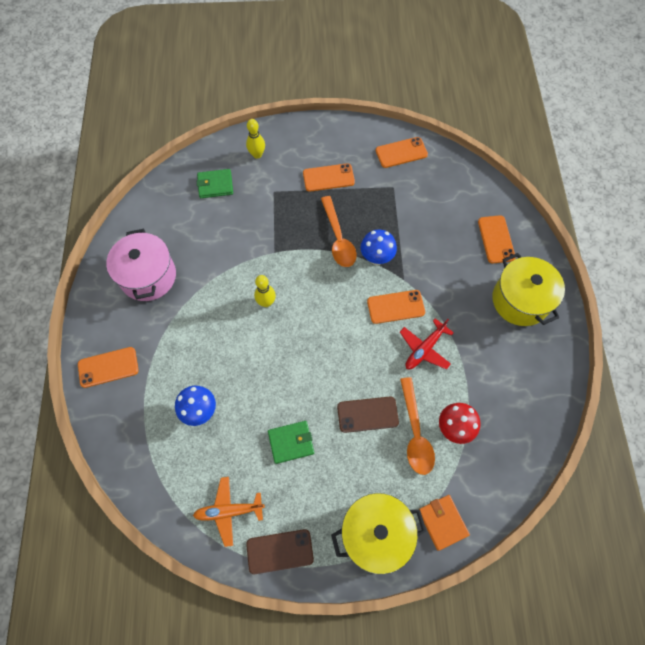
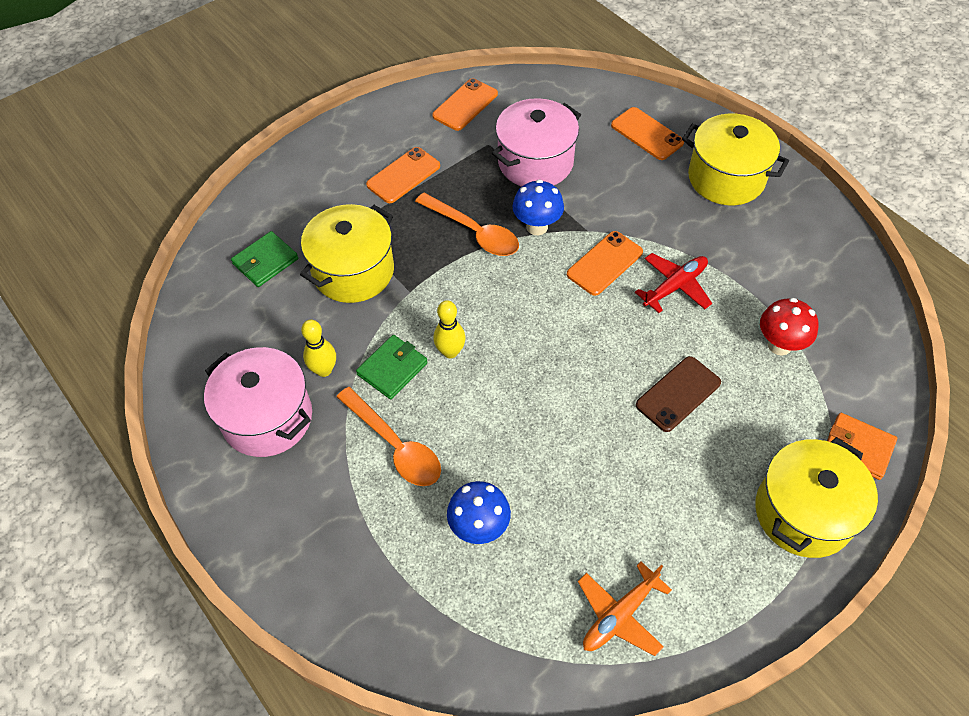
camera: 35 degrees left, 10 degrees down
orange phone [78,347,139,388] -> none
yellow bowling pin [246,119,265,159] -> yellow bowling pin moved to [301,320,336,377]
brown phone [246,529,314,574] -> none
green wallet [268,421,314,464] -> green wallet moved to [356,335,428,399]
red plane [400,318,454,369] -> red plane turned 135 degrees counterclockwise [635,253,712,313]
orange spoon [400,377,435,475] -> orange spoon moved to [337,387,441,486]
none -> yellow pot [300,204,394,303]
none -> pink pot [492,98,581,187]

